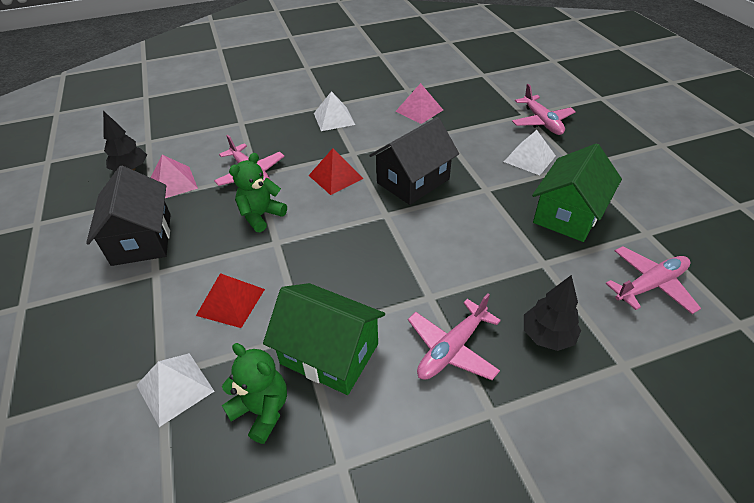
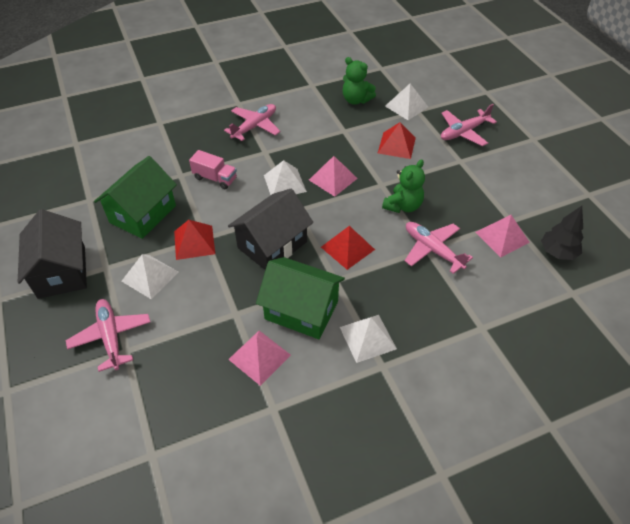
camera: 175 degrees right, 5 degrees up
black house [86,166,171,266] -> black house moved to [18,209,87,299]
green house [263,283,385,395] -> green house moved to [256,257,345,339]
black tree [524,275,581,351] -> none
pink plane [605,246,701,314] -> pink plane moved to [441,104,497,146]
none -> red pyramid [174,220,215,260]
none -> pink truck [189,150,237,189]
none -> white pyramid [264,160,307,195]
none -> pink pyramid [309,156,358,197]

